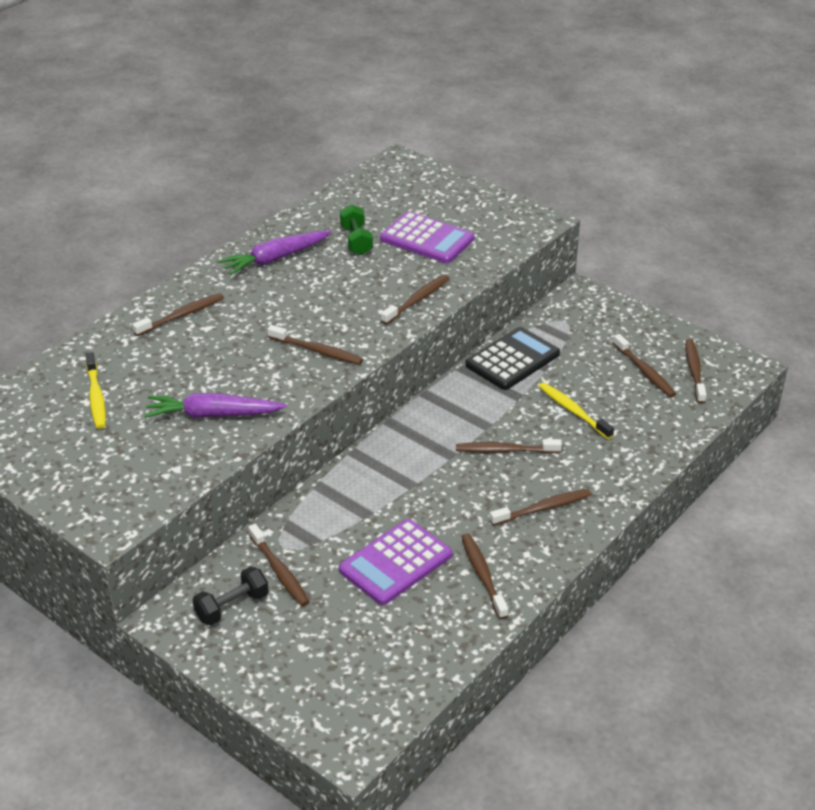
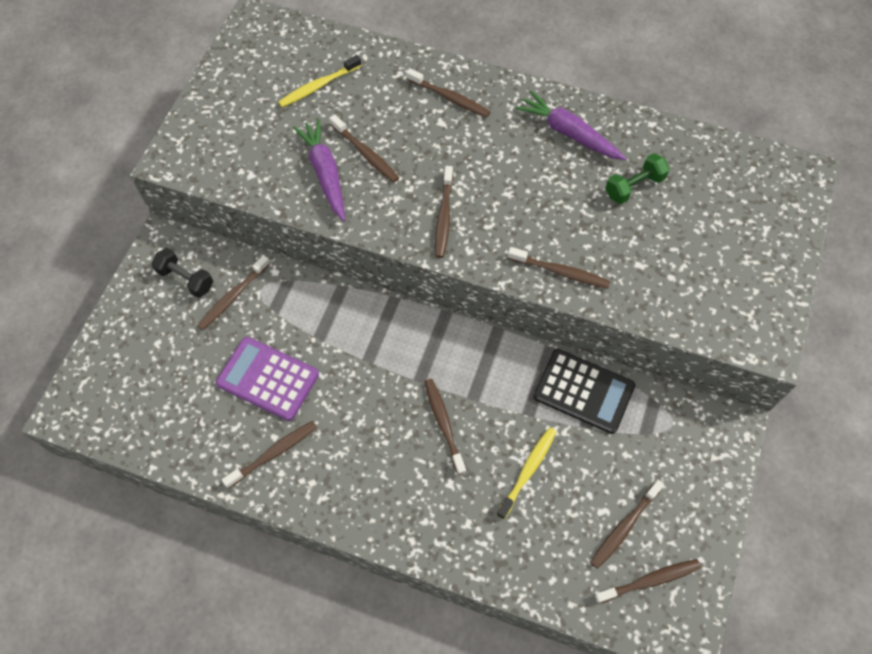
camera: 70 degrees right, 25 degrees up
purple calculator [380,211,474,263] -> none
brown toothbrush [490,489,591,526] -> brown toothbrush moved to [329,114,399,183]

